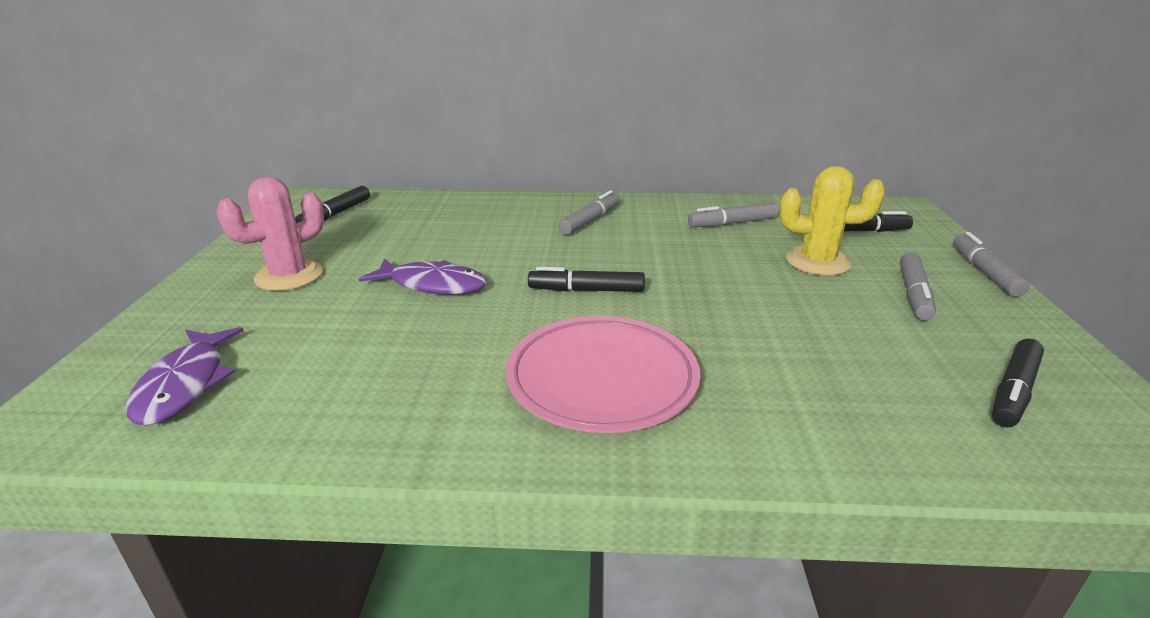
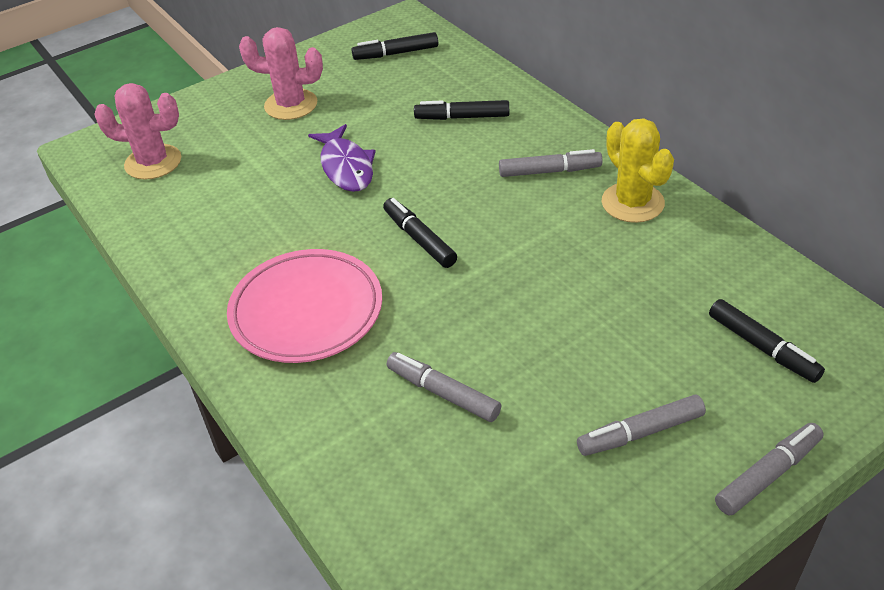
camera: 55 degrees right, 15 degrees up
purple fish [126,327,244,425] -> pink cactus [94,83,181,180]
grey marker [688,202,778,227] -> grey marker moved to [387,352,501,422]
yellow cactus [780,166,885,276] -> yellow cactus moved to [601,118,674,223]
black marker [992,339,1044,427] -> black marker moved to [414,100,509,120]

